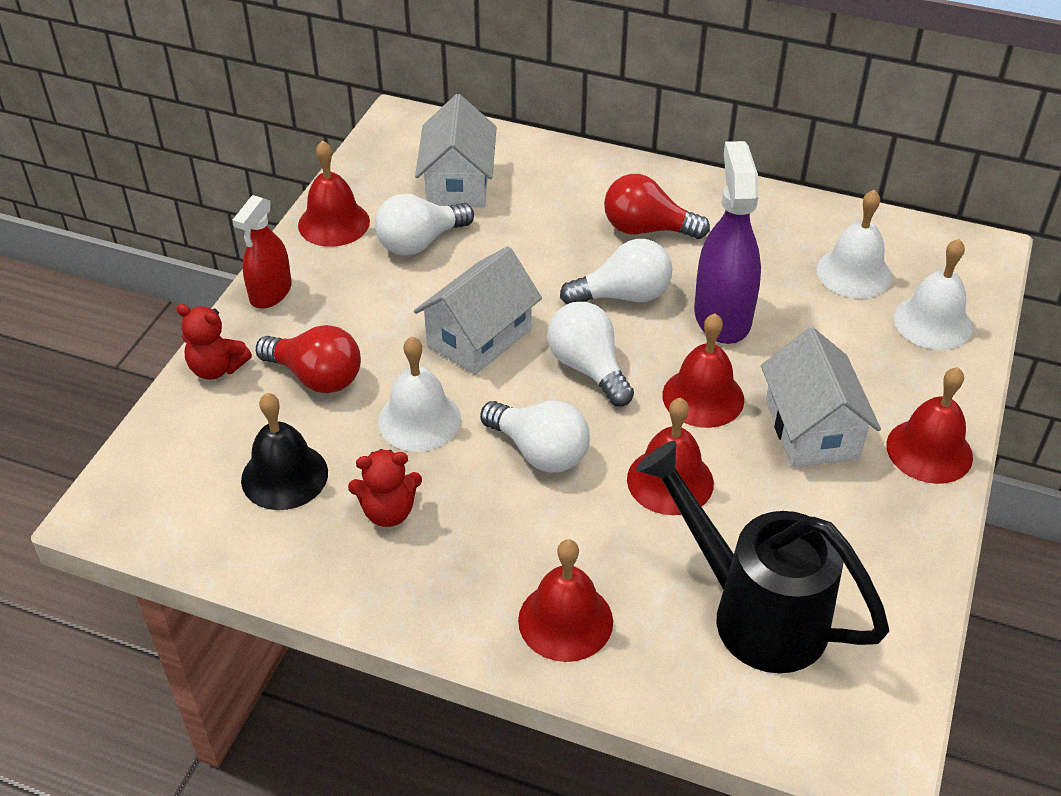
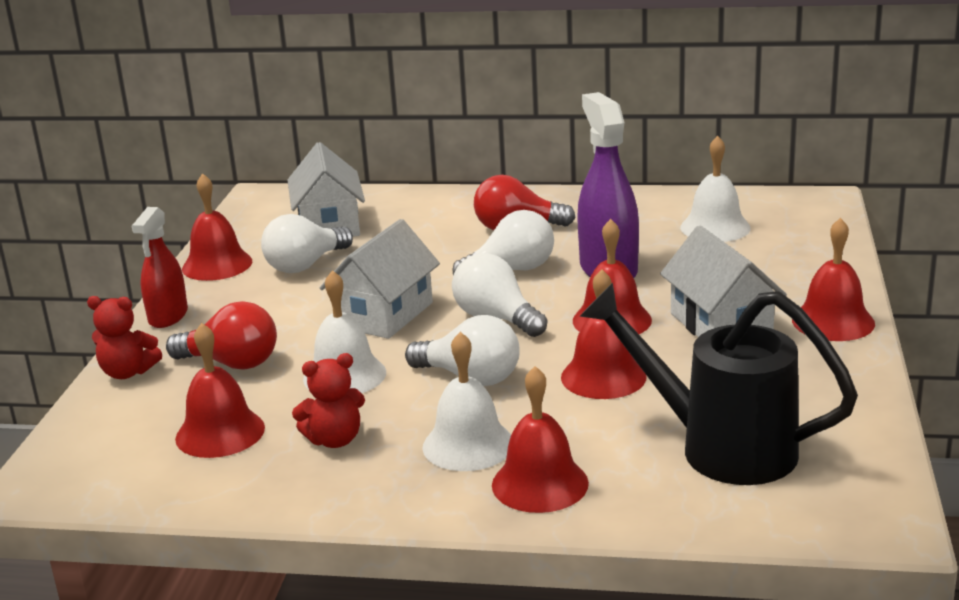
camera: 10 degrees left, 20 degrees down
black bell [241,393,328,510] -> red bell [175,323,265,458]
white bell [894,239,973,350] -> white bell moved to [422,332,511,471]

